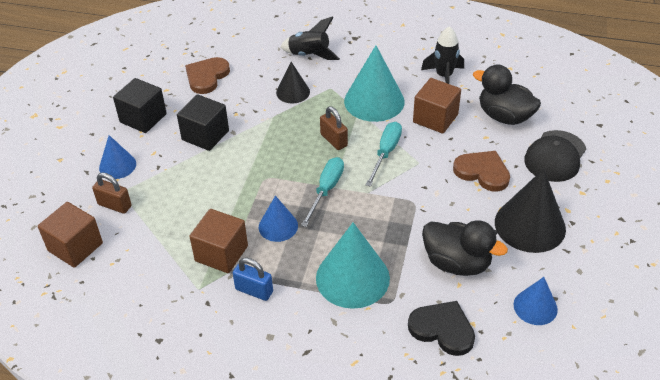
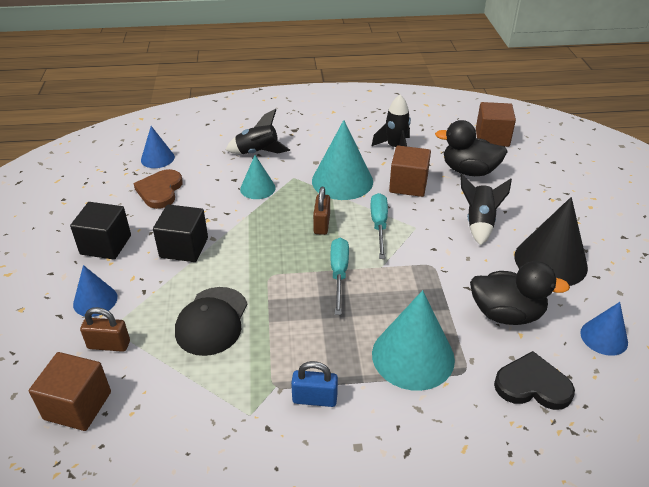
camera: 20 degrees left, 5 degrees down
brown cube [189,209,248,273] -> brown cube moved to [476,102,516,147]
blue cone [259,196,298,242] -> blue cone moved to [141,126,175,168]
black cone [276,62,310,103] -> turquoise cone [240,155,276,199]
brown padlock [320,106,348,150] -> brown padlock turned 60 degrees clockwise [313,187,330,235]
brown heart [453,151,510,192] -> black rocket [460,174,512,245]
black cap [524,130,586,182] -> black cap moved to [175,287,247,356]

